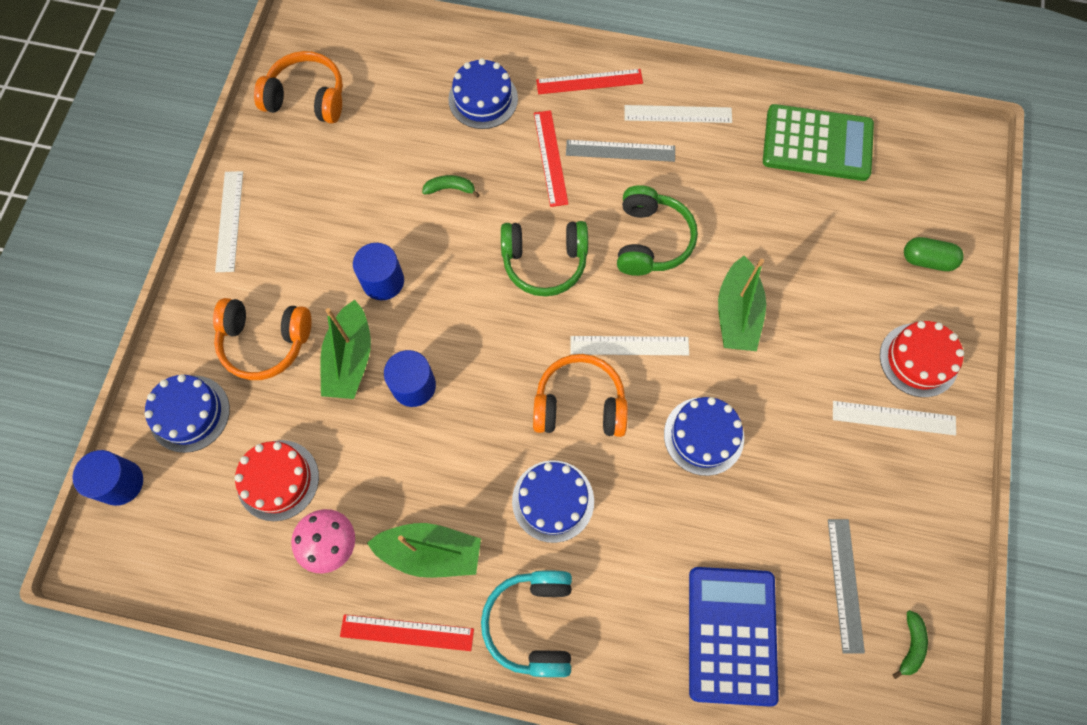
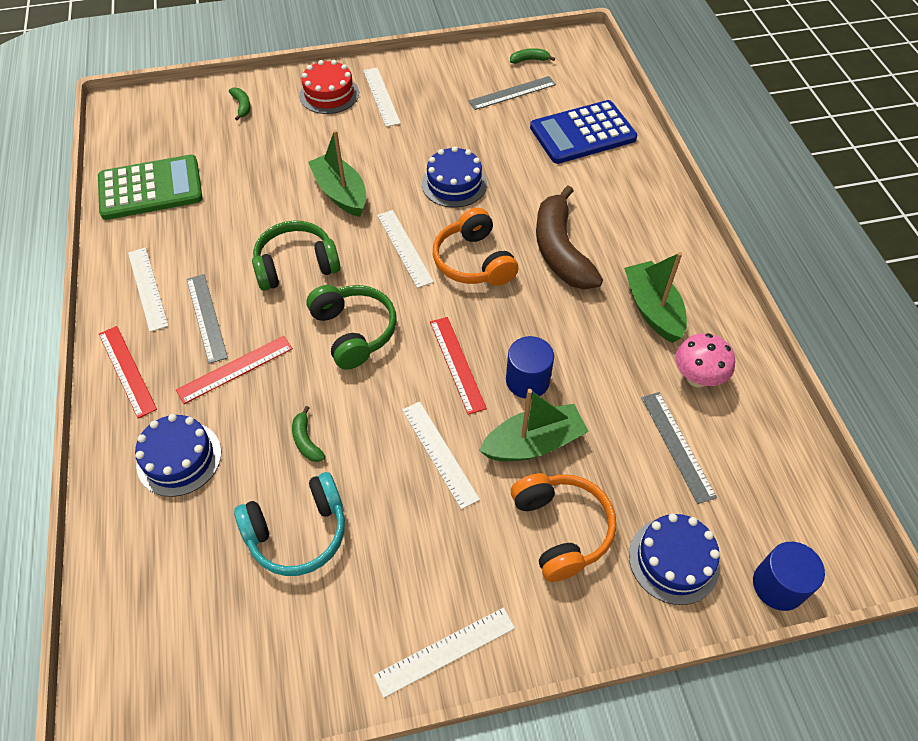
camera: 115 degrees left, 15 degrees down
red cake [235,440,319,521] -> grey ruler [641,392,717,504]
orange headphones [254,51,343,124] -> none
red ruler [340,614,474,651] -> red ruler moved to [430,317,487,415]
blue cylinder [353,243,404,300] -> white ruler [402,401,480,509]
turquoise headphones [481,570,572,677] -> turquoise headphones moved to [234,472,345,576]
blue cake [512,460,594,543] -> brown banana [536,186,603,290]
green boat [718,256,766,351] -> green boat turned 105 degrees counterclockwise [308,130,366,217]
green calculator [763,104,874,181] -> green calculator turned 90 degrees clockwise [98,155,203,220]
green capsule [904,237,964,271] -> green banana [229,88,251,121]

